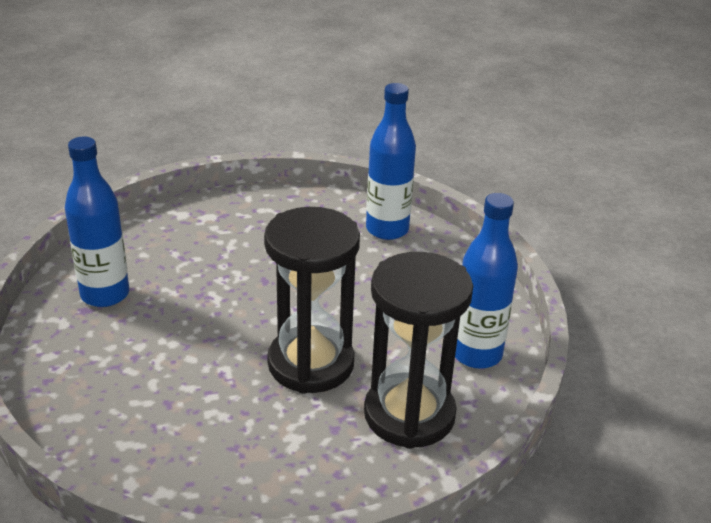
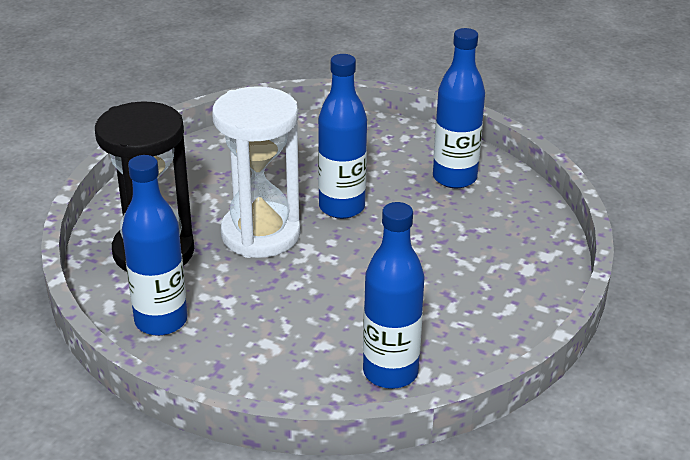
camera: 130 degrees right, 0 degrees up
black hourglass [264,207,360,394] -> white hourglass [212,86,300,258]
none -> blue bottle [318,54,367,219]

